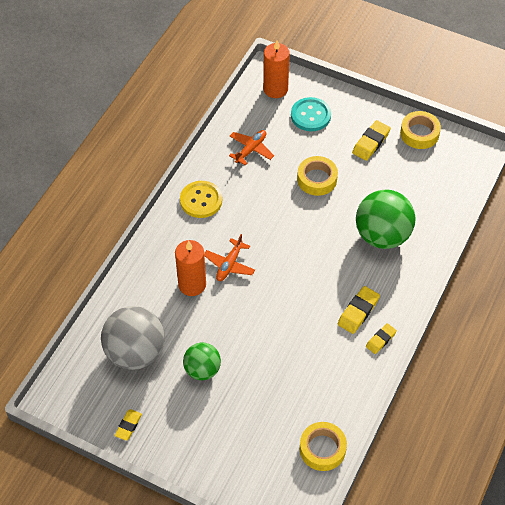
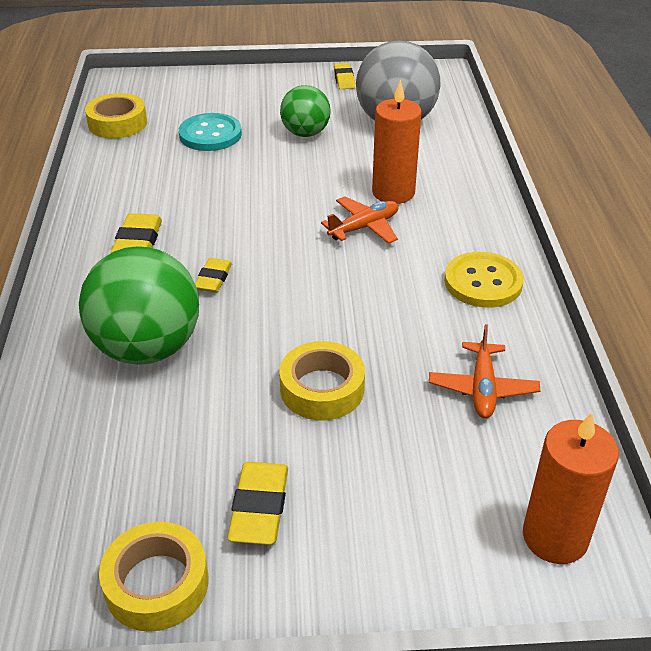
camera: 150 degrees right, 15 degrees down
orange plane [204,234,255,281] -> orange plane turned 60 degrees clockwise [321,197,398,244]
turquoise button [291,97,331,131] -> turquoise button moved to [179,113,242,151]
yellow eraser [366,323,397,354] -> yellow eraser moved to [195,258,232,293]

